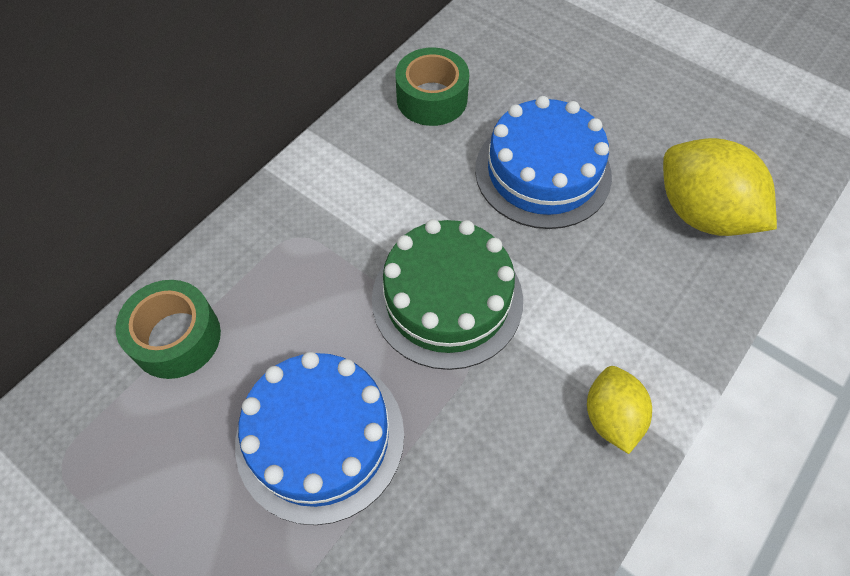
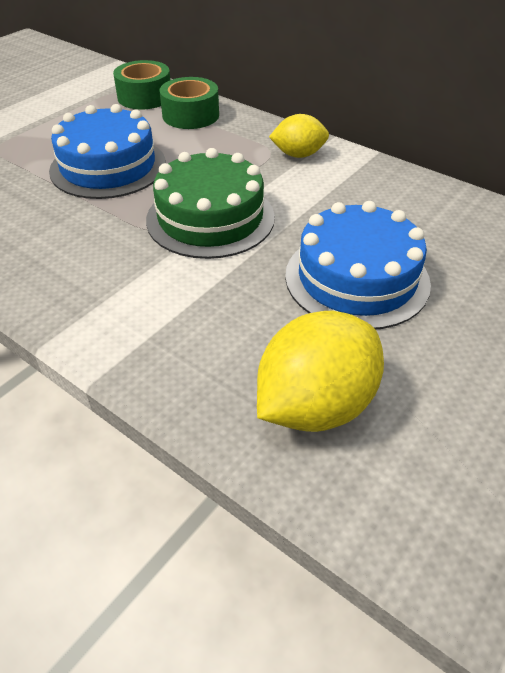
camera: 90 degrees right, 15 degrees down
green tape [395,47,469,126] -> green tape moved to [113,60,170,109]
yellow lemon [587,366,652,454] -> yellow lemon moved to [269,114,329,158]

